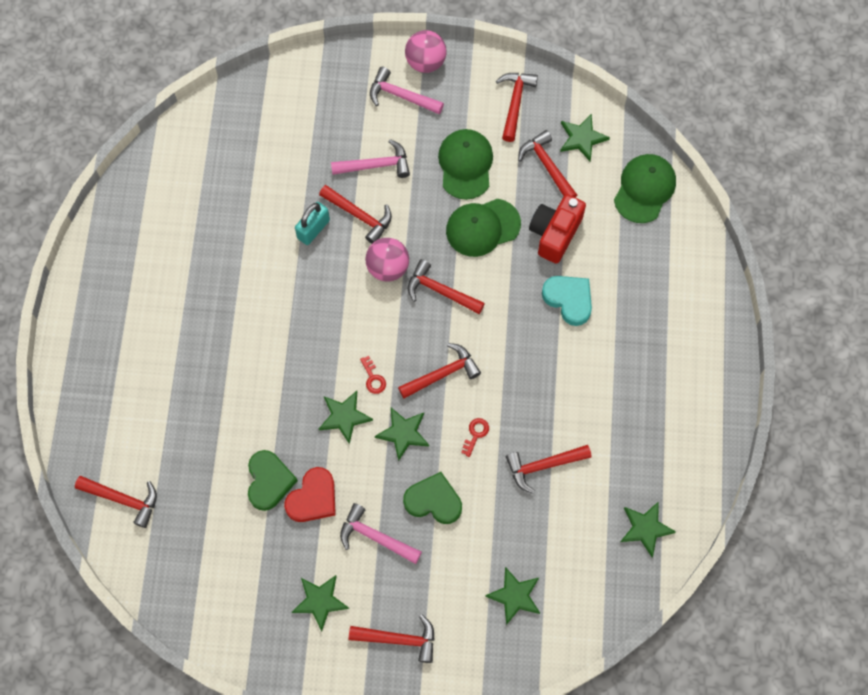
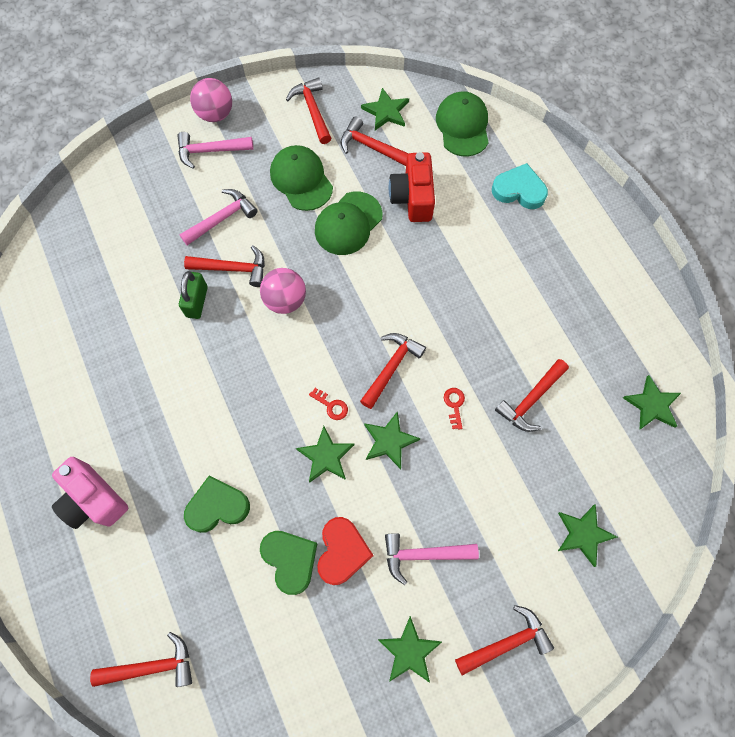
camera: 30 degrees left, 0 degrees up
turquoise padlock [295,202,330,245] -> green padlock [179,271,208,319]
green heart [403,472,462,524] -> green heart moved to [184,476,250,533]
red hammer [408,259,485,314] -> none
turquoise heart [542,276,592,326] -> turquoise heart moved to [492,163,548,209]
none -> pink camera [52,457,128,529]

